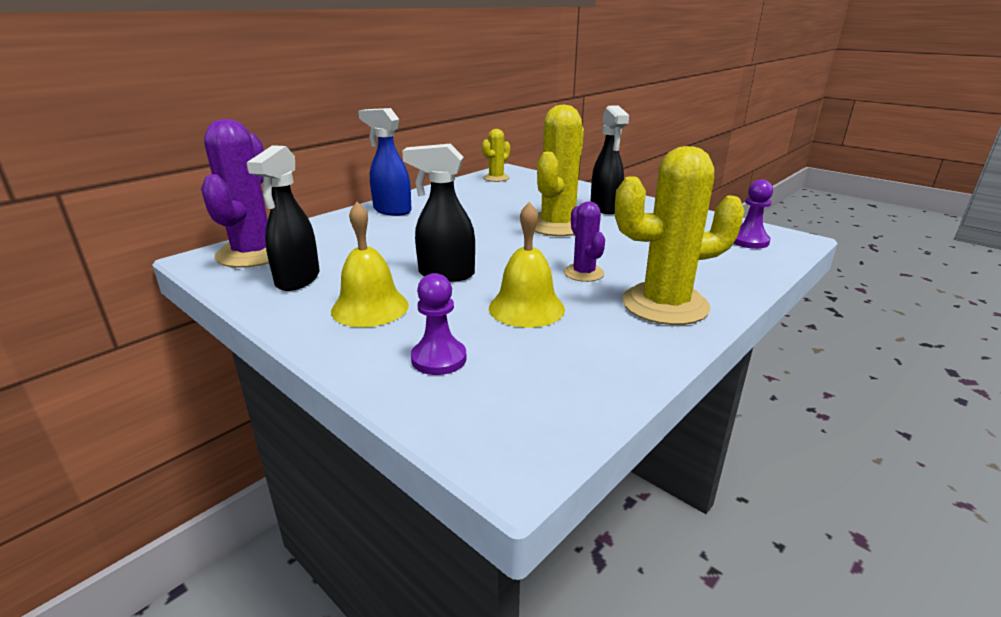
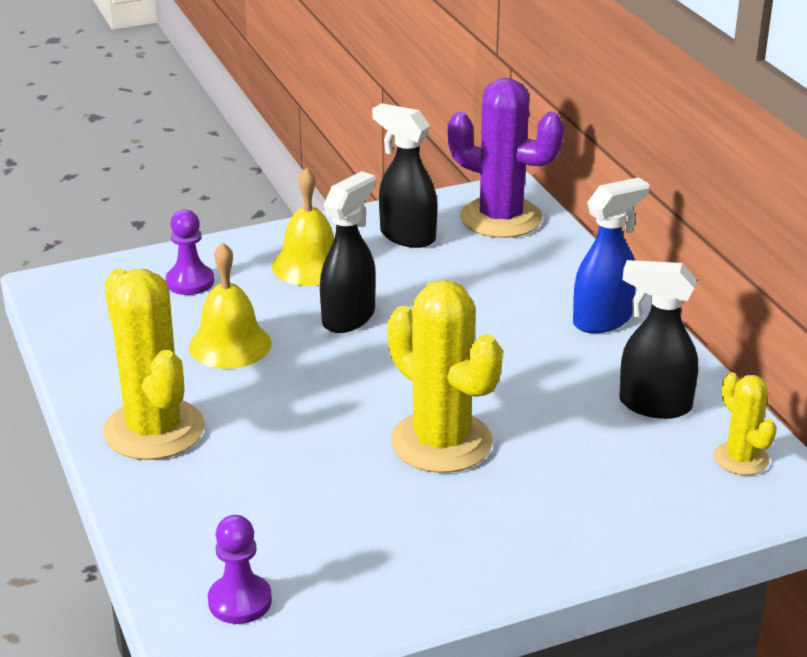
camera: 115 degrees right, 5 degrees up
purple cactus [564,201,605,282] -> none
black spray bottle [591,105,629,214] -> black spray bottle moved to [619,260,698,419]
yellow cactus [615,146,745,325] -> yellow cactus turned 45 degrees counterclockwise [103,269,205,460]

